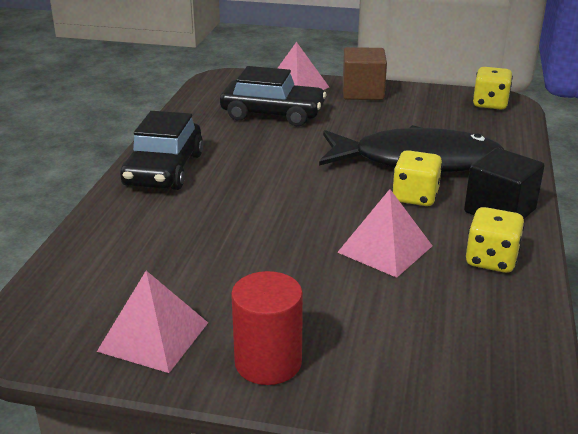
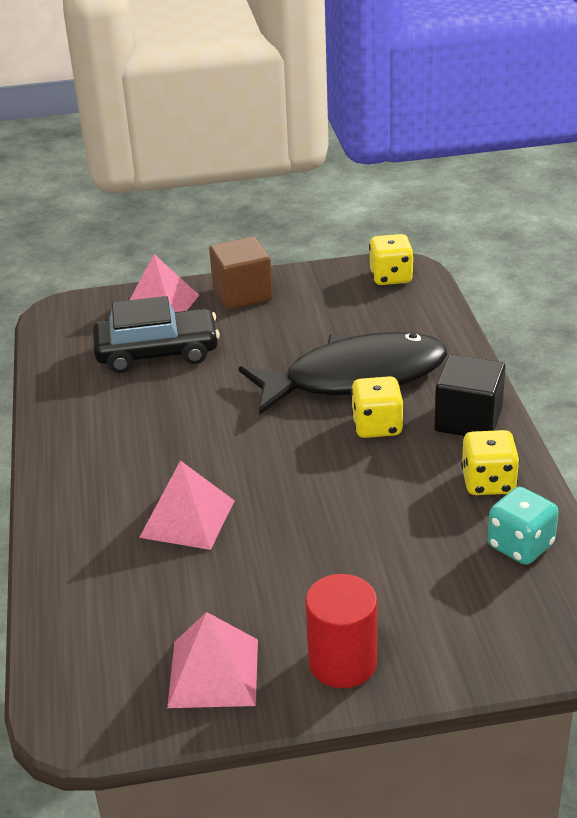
camera: 20 degrees left, 5 degrees up
black car [120,111,203,190] -> none
pink pyramid [337,189,432,278] -> pink pyramid moved to [139,460,235,550]
none -> turquoise dice [487,487,559,565]

